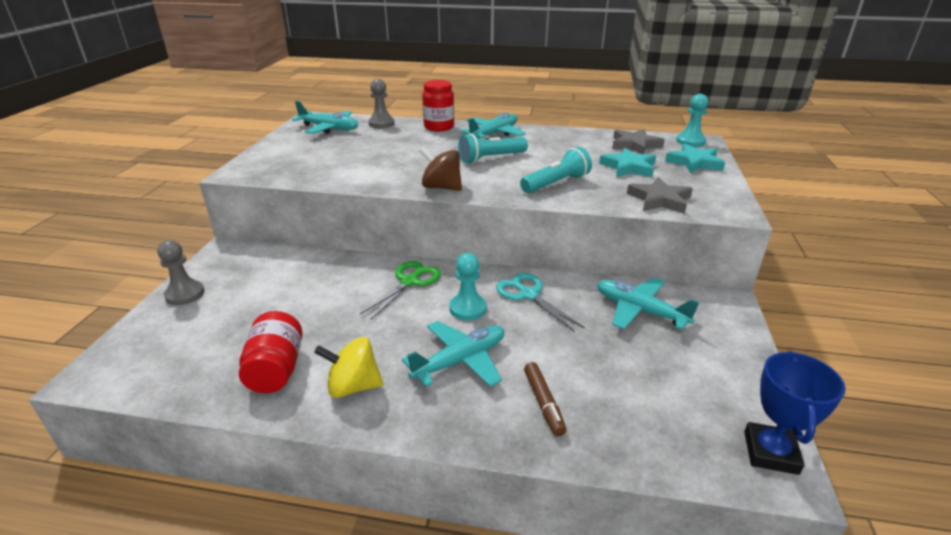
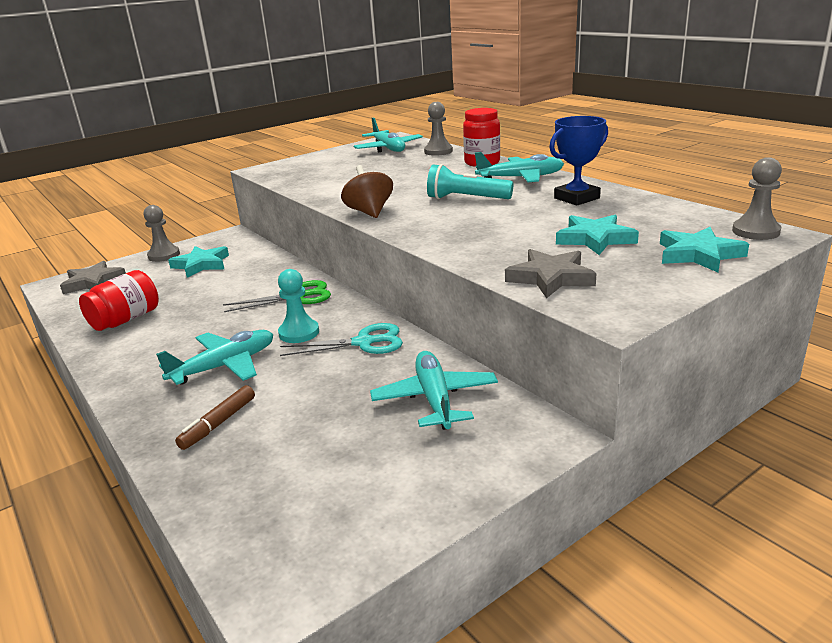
camera: 45 degrees right, 5 degrees down
yellow spinning top [314,337,383,398] -> none
turquoise plane [402,321,504,387] -> turquoise plane turned 45 degrees counterclockwise [156,330,273,385]
turquoise scissors [496,273,585,332] -> turquoise scissors turned 75 degrees clockwise [280,323,403,356]
turquoise flashlight [520,147,592,193] -> none
grey star [612,129,665,154] -> grey star moved to [60,261,126,294]
turquoise pawn [676,94,708,147] -> grey pawn [732,157,782,240]
blue trophy [744,351,846,475] -> blue trophy moved to [549,116,608,206]
none -> turquoise star [168,246,229,278]

